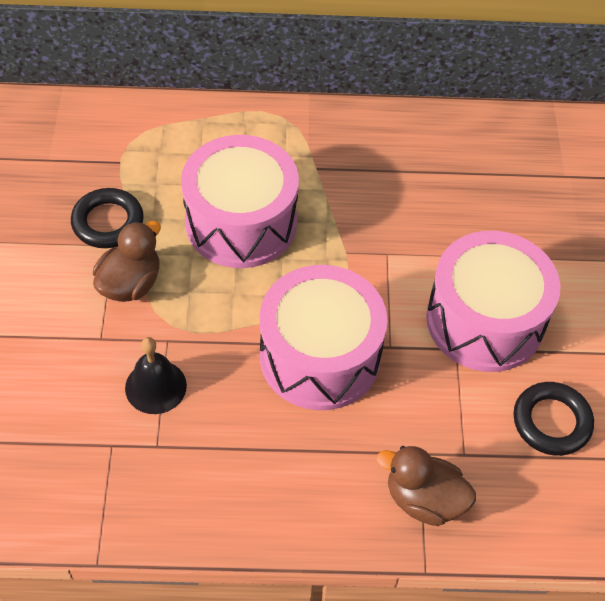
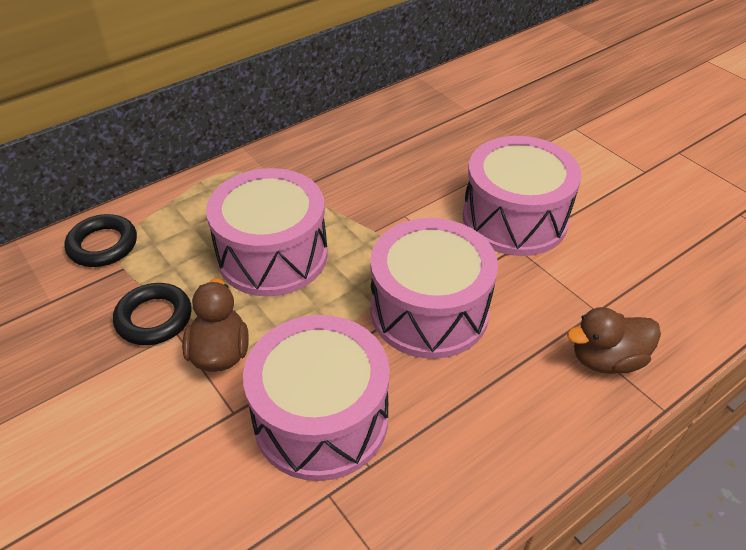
camera: 35 degrees left, 10 degrees down
black bell [125,337,187,414] -> pink drum [243,315,390,481]
black ring [513,382,594,456] -> black ring moved to [64,214,137,267]

